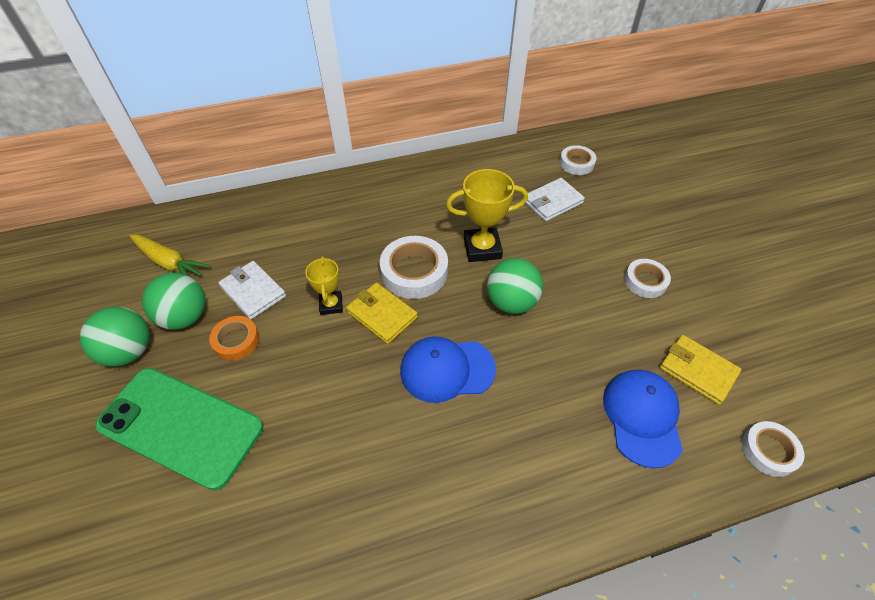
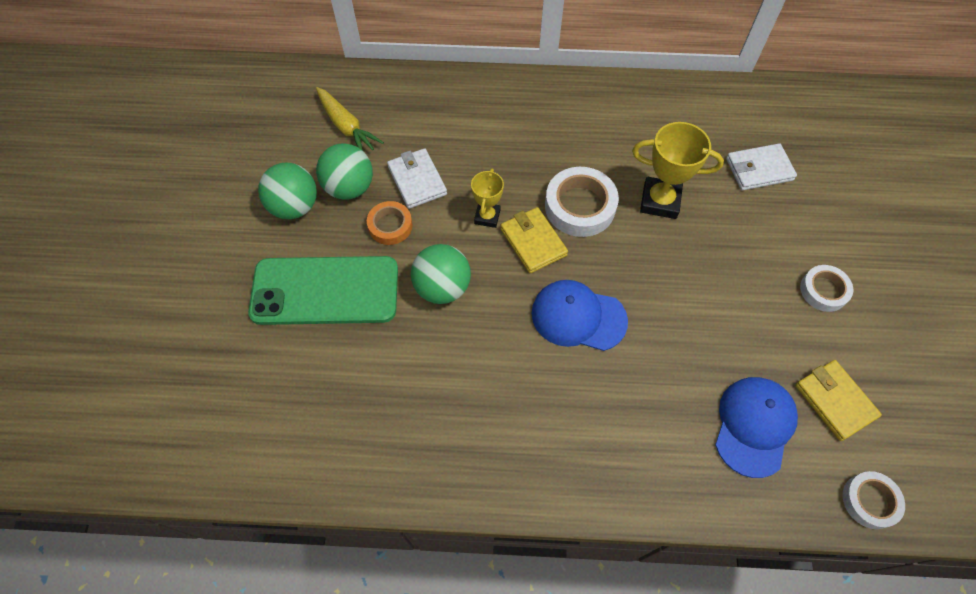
camera: 20 degrees right, 10 degrees up
green phone [95,368,263,490] -> green phone turned 45 degrees counterclockwise [248,256,398,325]
green ball [487,258,543,314] -> green ball moved to [411,244,471,304]
white tape [560,145,596,175] -> none

